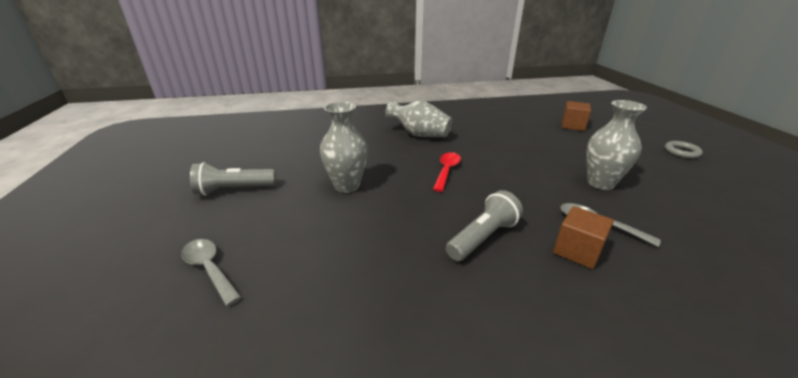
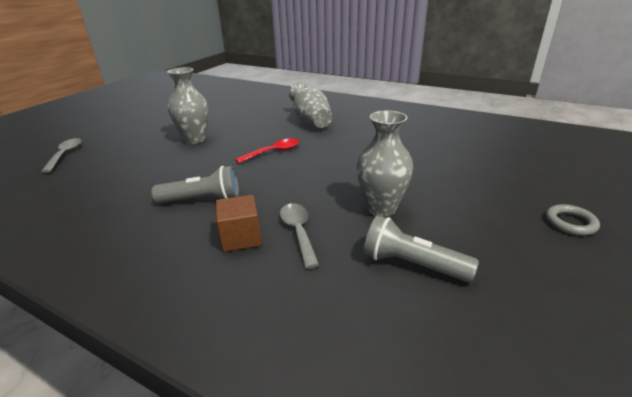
camera: 40 degrees right, 0 degrees up
grey flashlight [190,162,276,196] -> grey flashlight moved to [363,215,479,282]
brown cube [562,101,591,131] -> none

